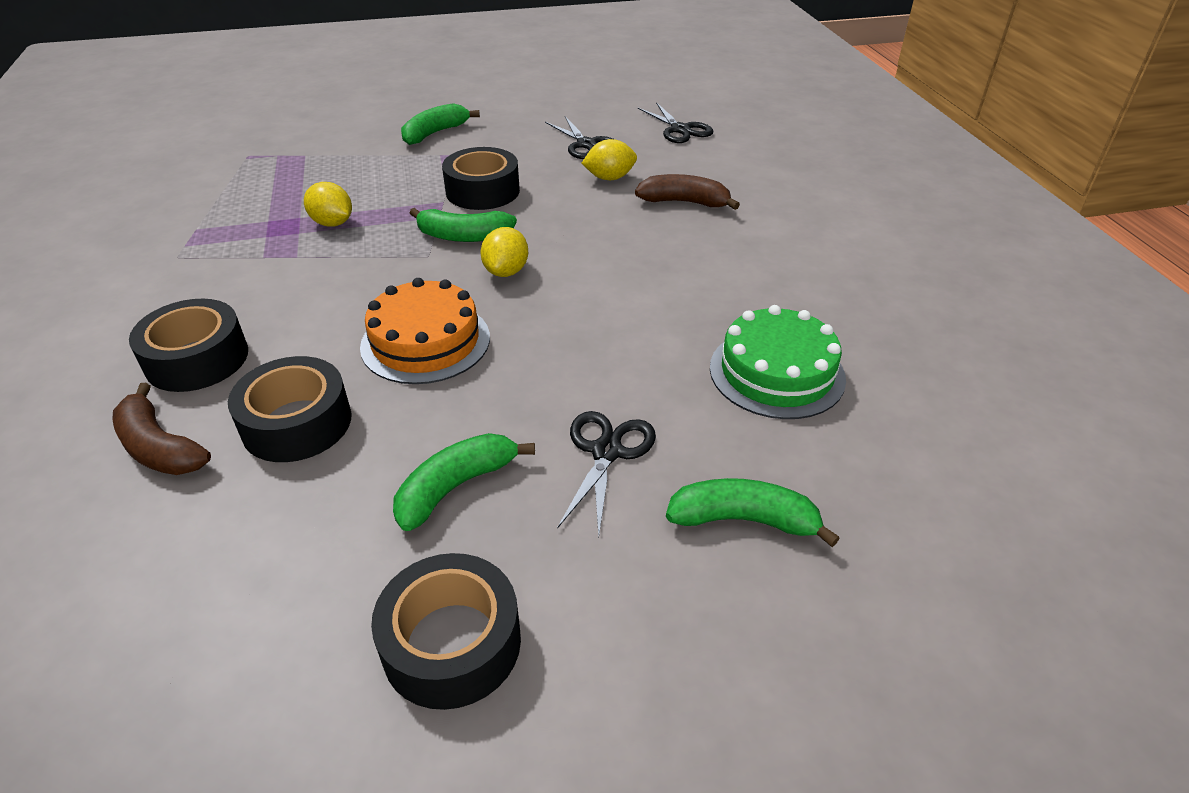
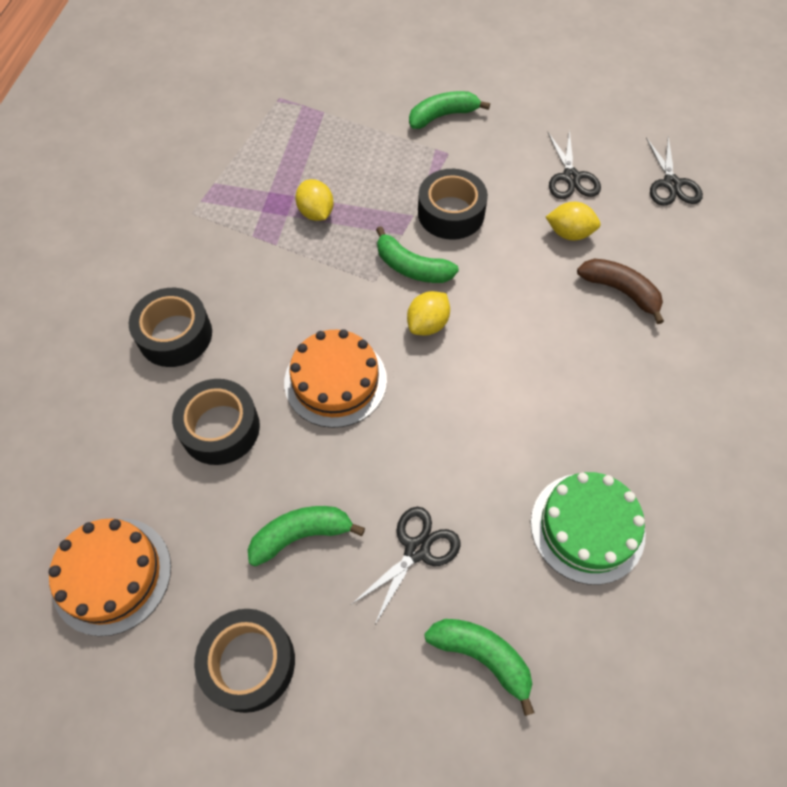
camera: 25 degrees right, 20 degrees up
brown banana [112,383,211,475] -> none
none -> orange cake [49,518,171,636]

